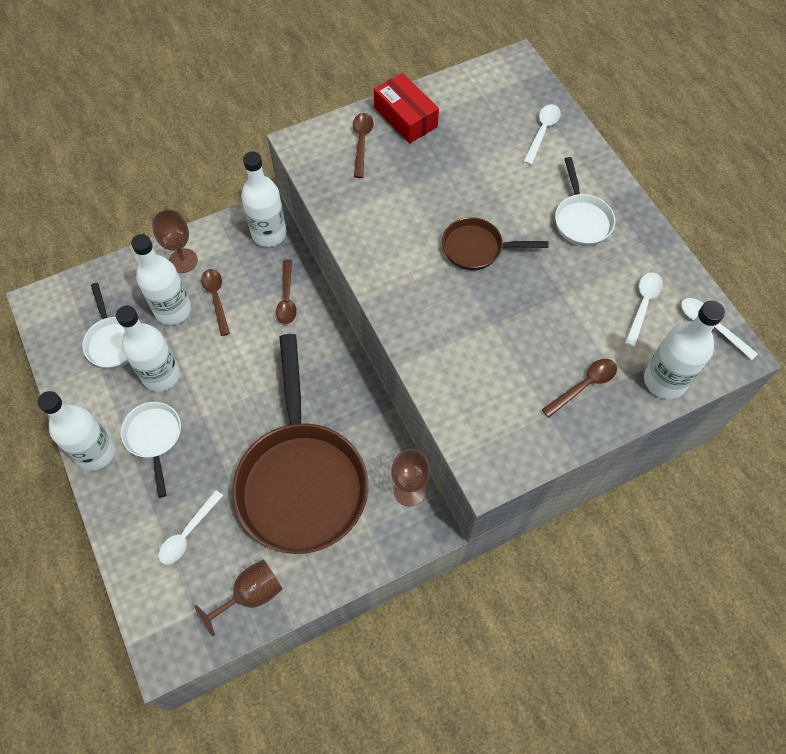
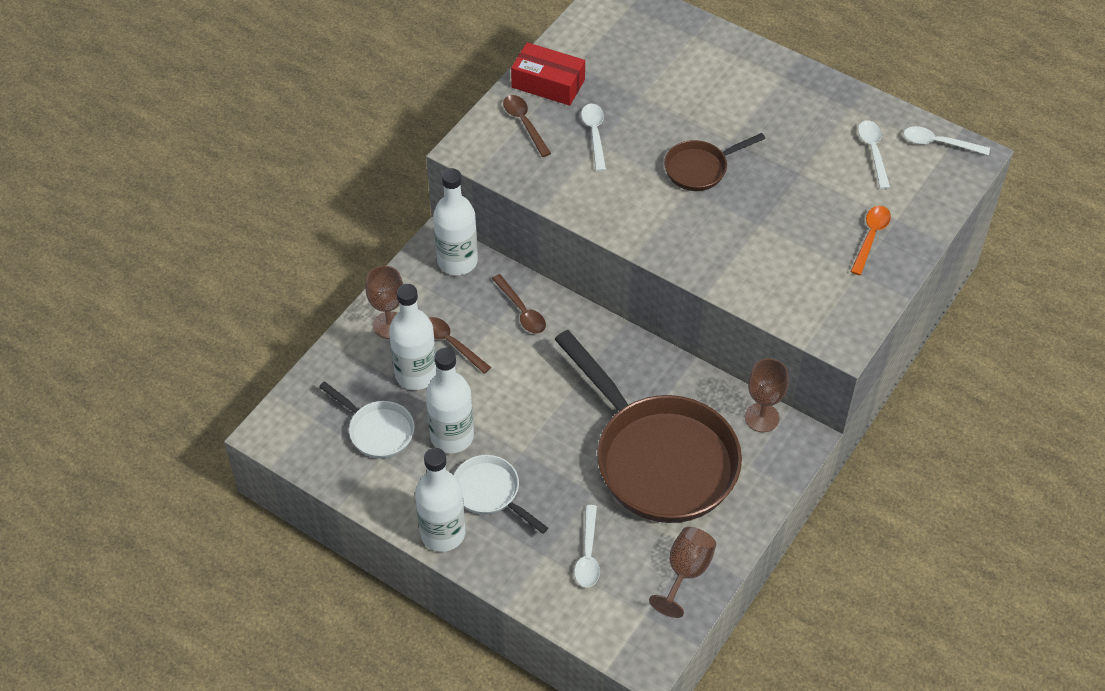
camera: 30 degrees left, 10 degrees down
white spoon [523,104,561,165] -> white spoon moved to [581,104,606,171]
brown spoon [542,359,617,418] -> orange spoon [851,206,891,275]
white pan [555,157,615,246] -> none
white bottle [644,301,725,399] -> none

